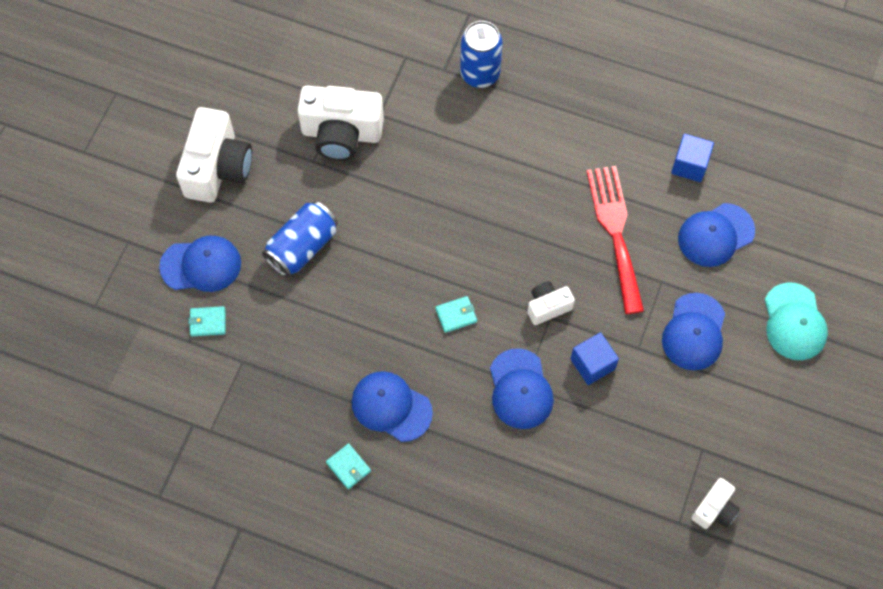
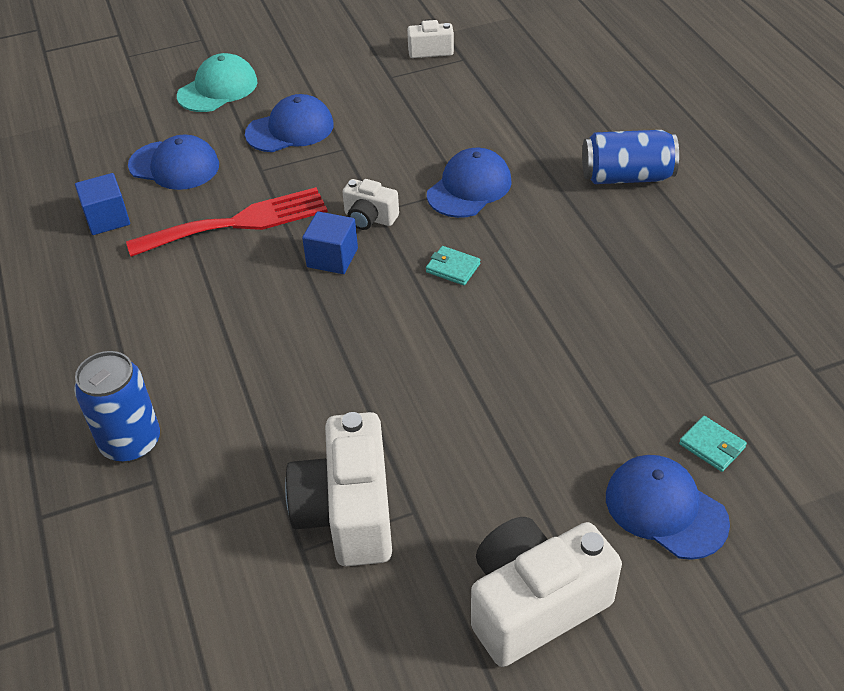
camera: 130 degrees left, 20 degrees down
blue can [262,201,338,277] -> blue can moved to [582,130,679,184]
white camera [297,86,384,161] -> white camera turned 150 degrees counterclockwise [285,412,392,566]
turquoise wallet [326,443,371,489] -> none
blue cap [352,371,433,442] -> none
blue cube [570,332,619,385] -> blue cube moved to [302,211,358,274]
red fork [587,166,644,314] -> red fork turned 150 degrees counterclockwise [126,187,328,257]

